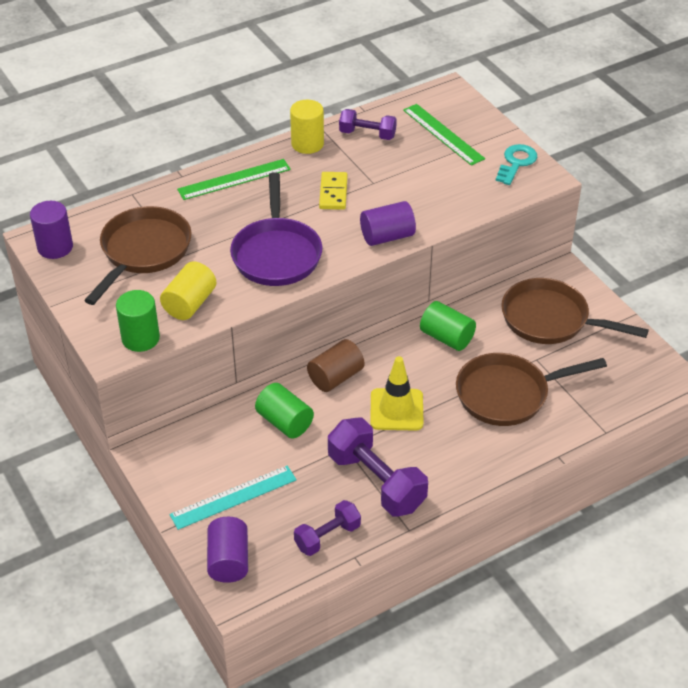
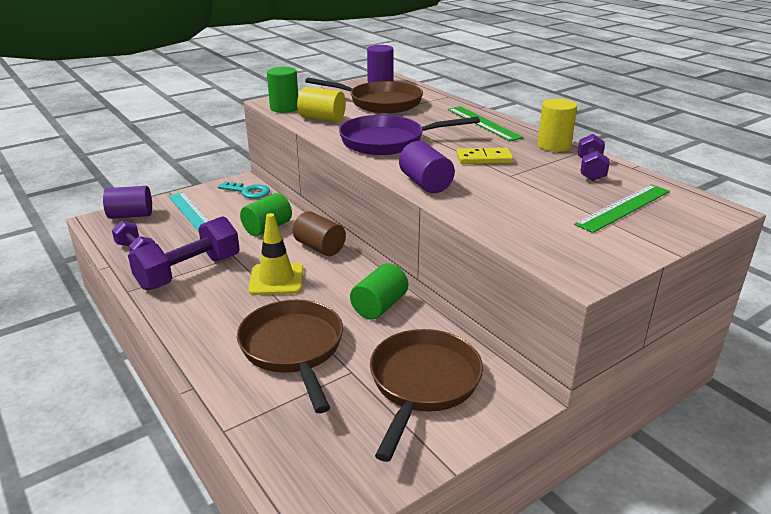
camera: 85 degrees right, 15 degrees down
turquoise key [496,144,537,185] -> turquoise key moved to [218,181,270,199]

